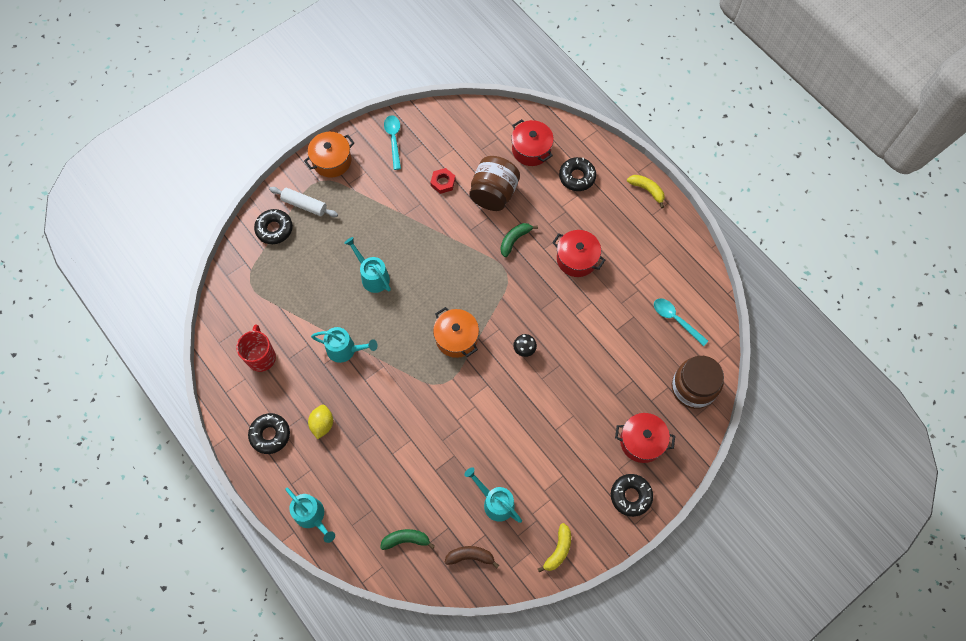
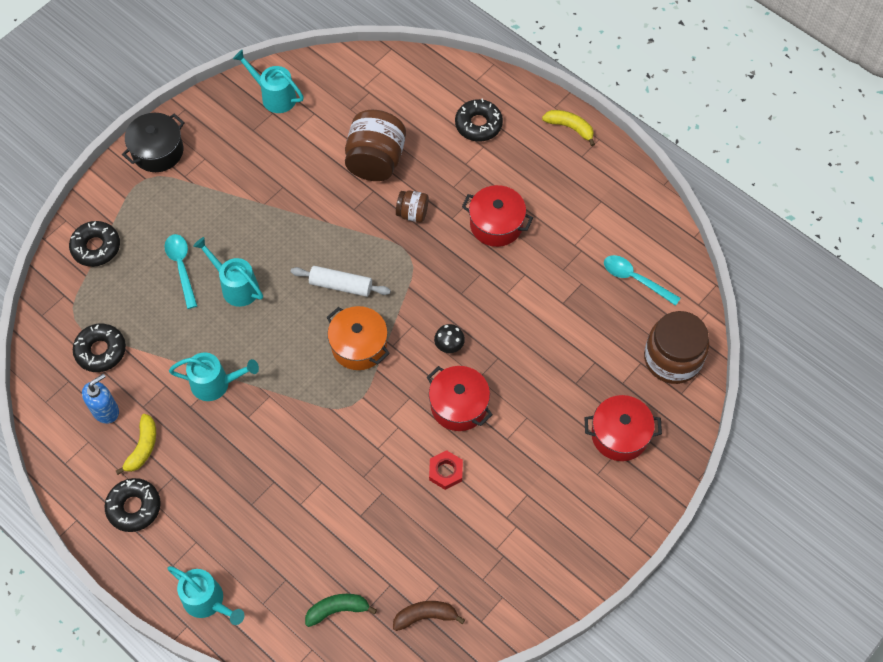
camera: 10 degrees left, 5 degrees down
red mug [236,324,276,372] -> blue soap dispenser [82,374,119,424]
white rolling pin [269,187,338,217] -> white rolling pin moved to [291,266,391,297]
orange pot [304,132,354,178] -> black pot [122,113,185,172]
yellow lemon [308,405,333,439] -> none
turquoise spoon [384,115,401,170] -> turquoise spoon moved to [164,234,197,309]
red nut [430,168,455,194] -> red nut moved to [429,450,463,490]
turquoise watering can [464,467,522,523] -> turquoise watering can moved to [233,50,304,113]
green banana [500,223,538,257] -> brown jar [396,190,429,222]
red pot [511,119,554,166] -> red pot moved to [427,366,493,431]
yellow banana [538,523,571,573] -> yellow banana moved to [116,414,156,475]
black donut [611,474,653,517] -> black donut moved to [73,324,126,372]

